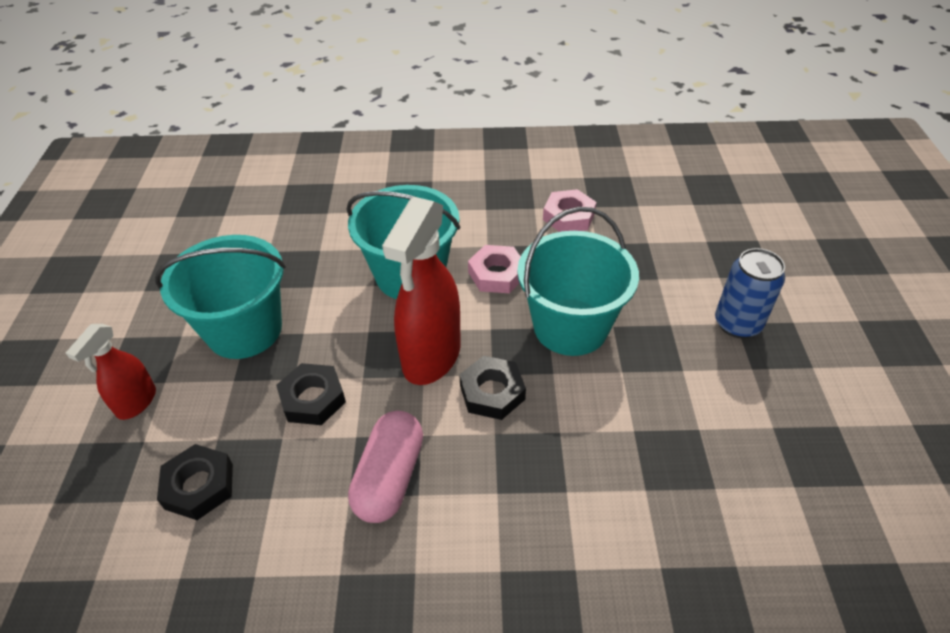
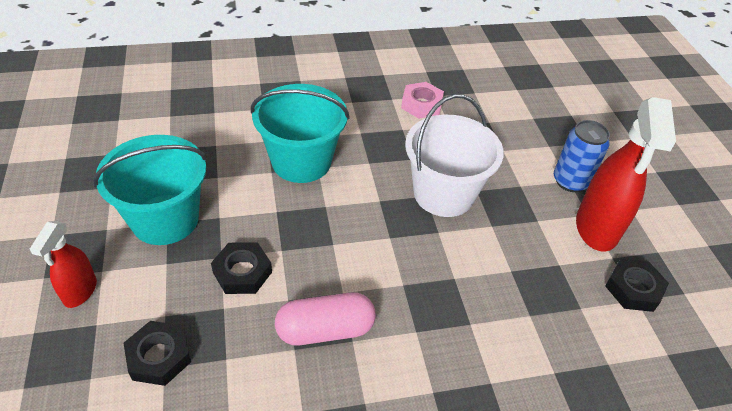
camera: 15 degrees left, 0 degrees up
pink capsule [348,411,423,523] -> pink capsule turned 75 degrees clockwise [275,292,376,345]
red spray bottle [382,196,461,385] -> red spray bottle moved to [576,97,676,252]
black nut [459,356,526,420] -> black nut moved to [605,258,669,312]
pink nut [468,245,521,293] -> none
turquoise bucket [517,207,639,356] -> white bucket [405,94,504,217]

